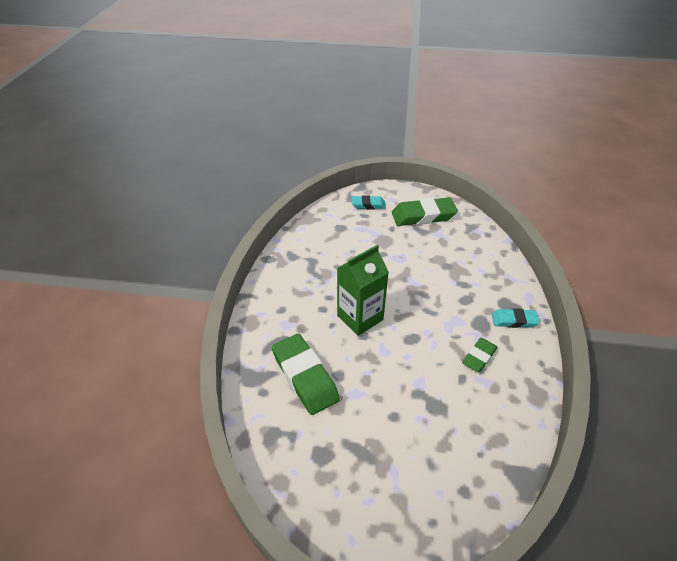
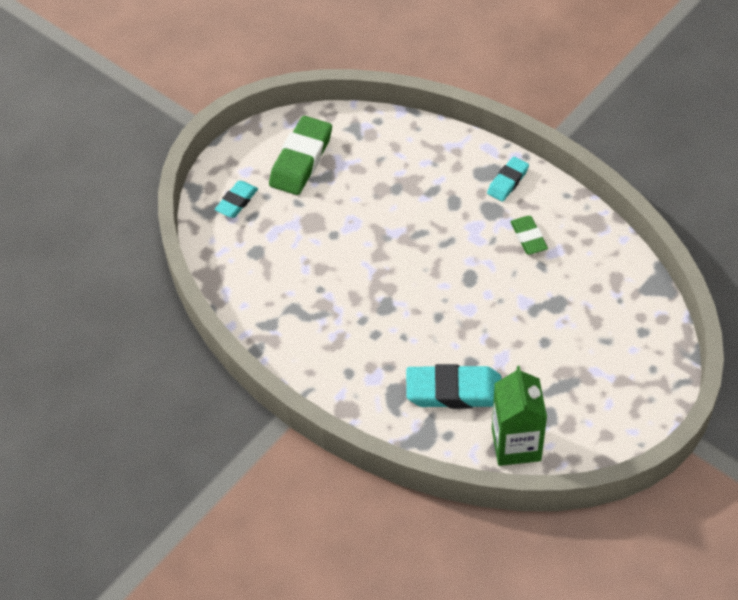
camera: 55 degrees left, 10 degrees up
green eraser [272,334,340,415] -> turquoise eraser [406,364,502,409]
green carton [337,245,389,336] -> green carton moved to [492,366,547,466]

